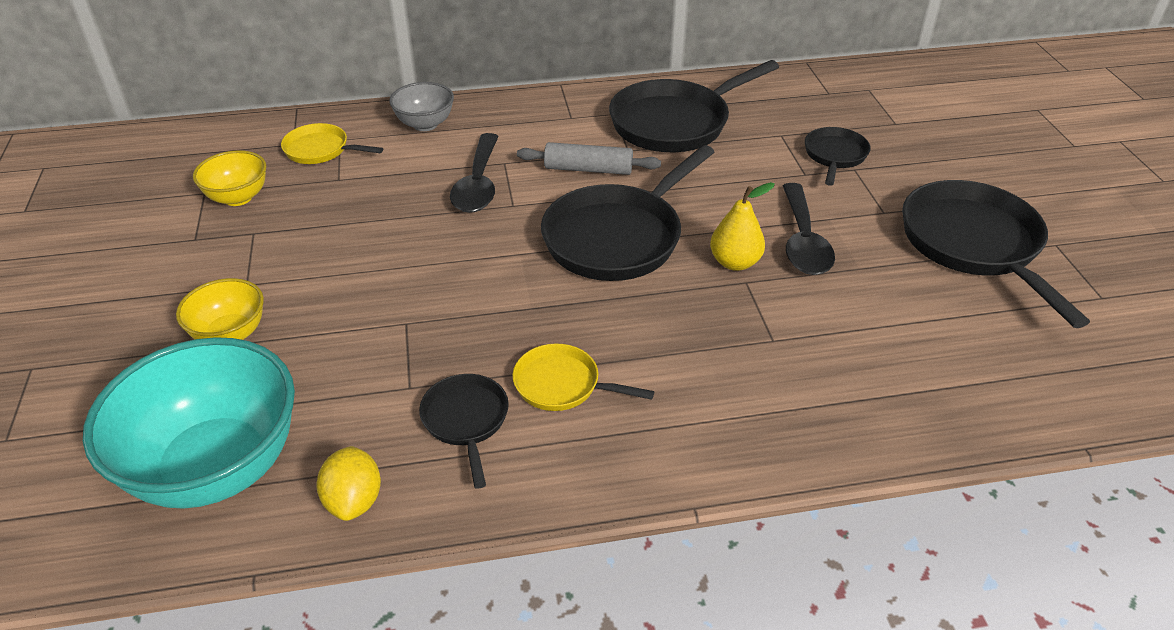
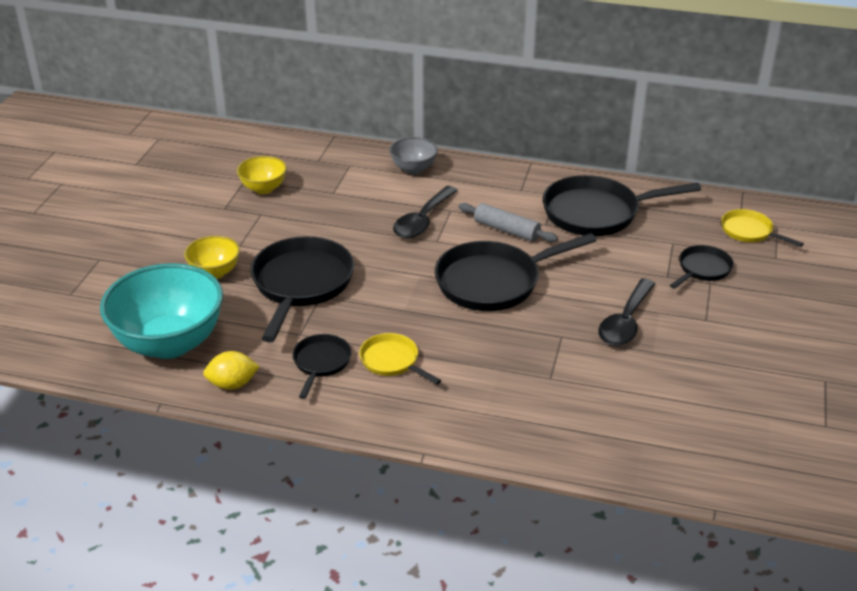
camera: 25 degrees right, 5 degrees down
yellow pan [281,123,383,164] -> yellow pan moved to [721,209,804,247]
yellow lemon [317,446,381,521] -> yellow lemon turned 60 degrees clockwise [203,351,260,390]
yellow pear [710,182,775,271] -> none
black pan [902,180,1090,328] -> black pan moved to [250,236,354,343]

